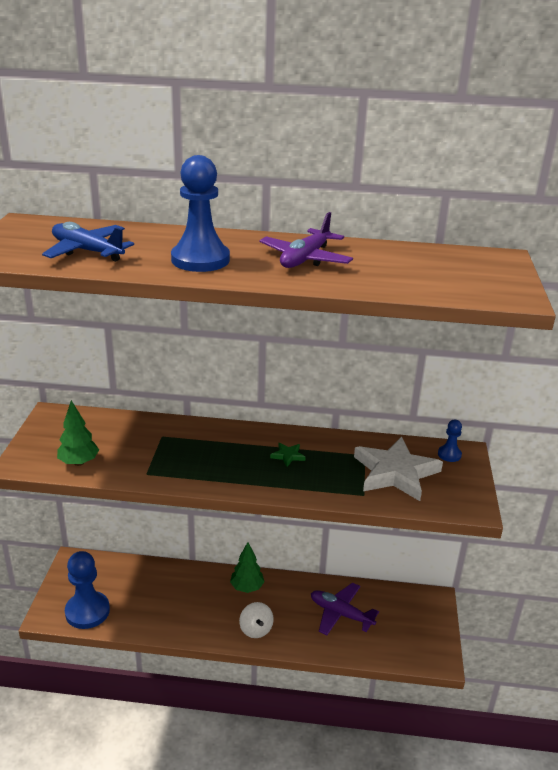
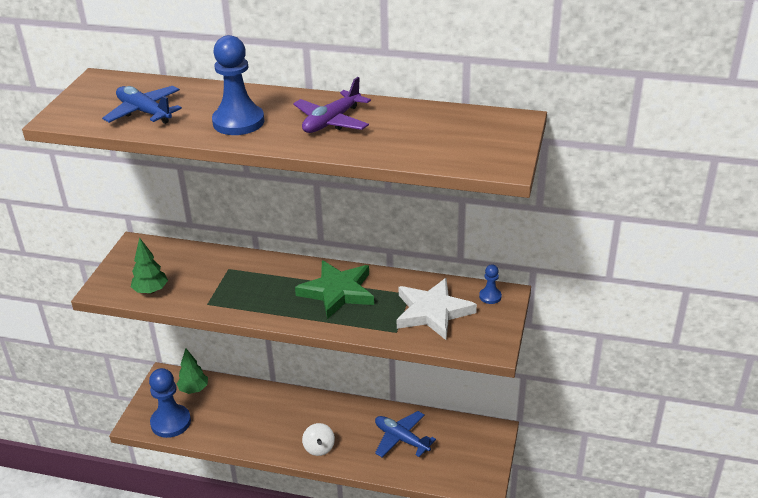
camera: 10 degrees right, 5 degrees up
green tree [230,542,265,593] -> green tree moved to [177,348,208,394]
green star [270,443,305,467] -> green star [295,260,374,319], size x2.49
purple plane [311,583,379,635] -> blue plane [375,411,436,457]

